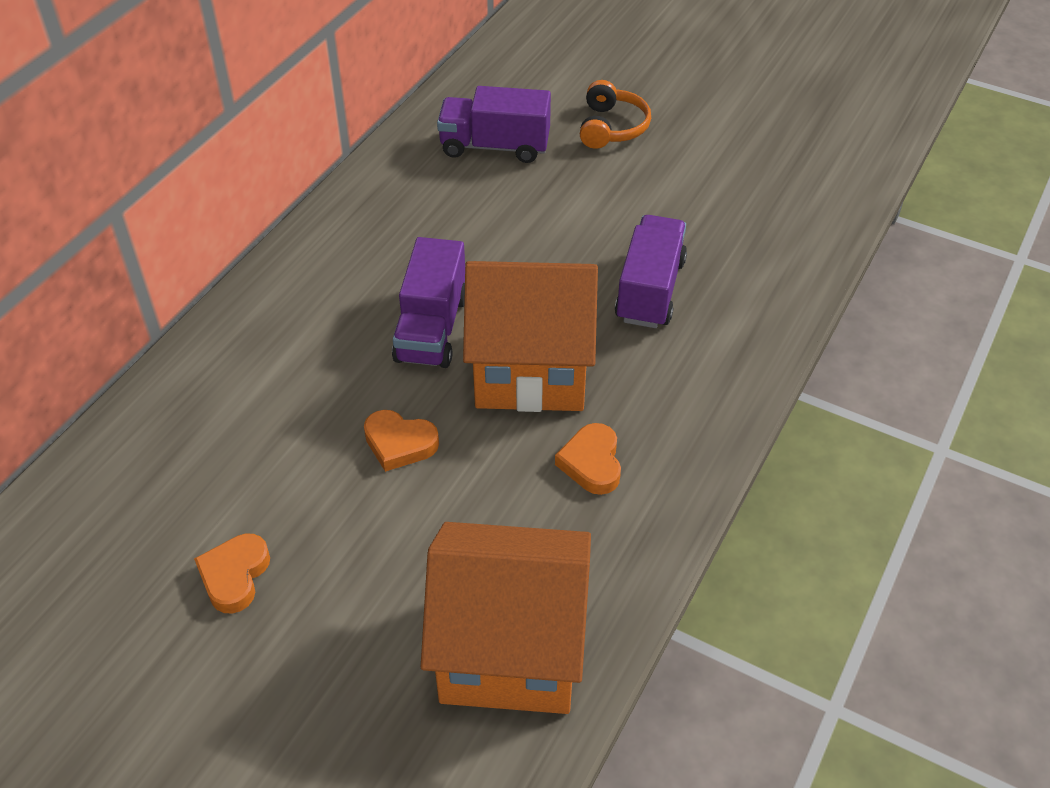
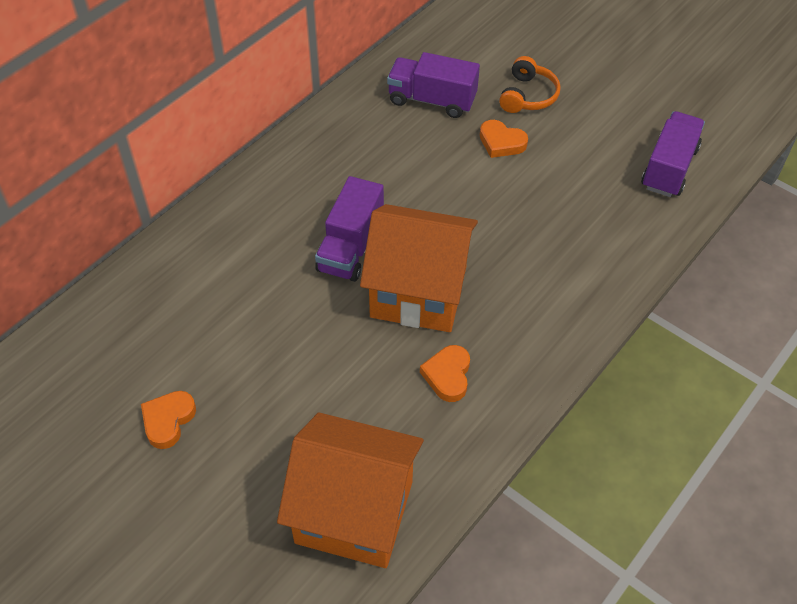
camera: 10 degrees right, 5 degrees up
orange heart [364,410,439,472] -> orange heart moved to [480,120,528,158]
purple truck [615,215,687,328] -> purple truck moved to [641,111,705,197]

